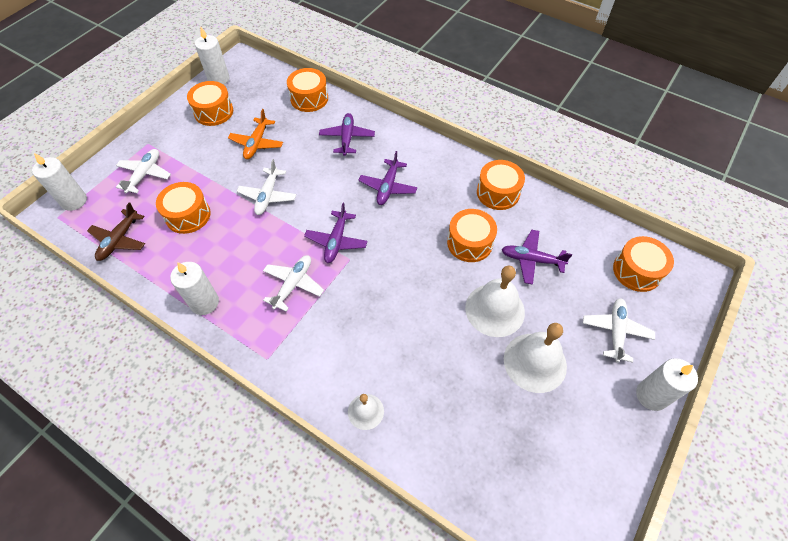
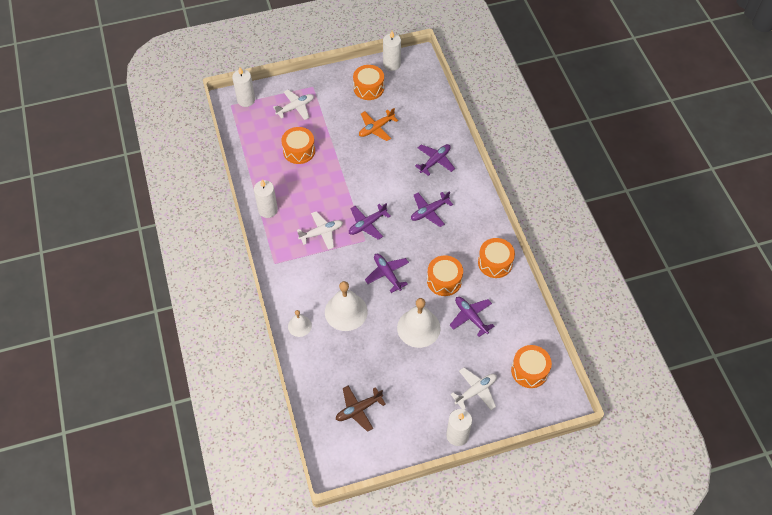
camera: 40 degrees right, 0 degrees up
brown plane [87,202,145,261] -> brown plane moved to [336,386,386,432]
white plane [237,159,296,215] -> none
orange drum [287,68,328,112] -> none
white bell [504,323,567,393] -> white bell moved to [325,281,368,331]
none -> purple plane [365,254,409,293]

